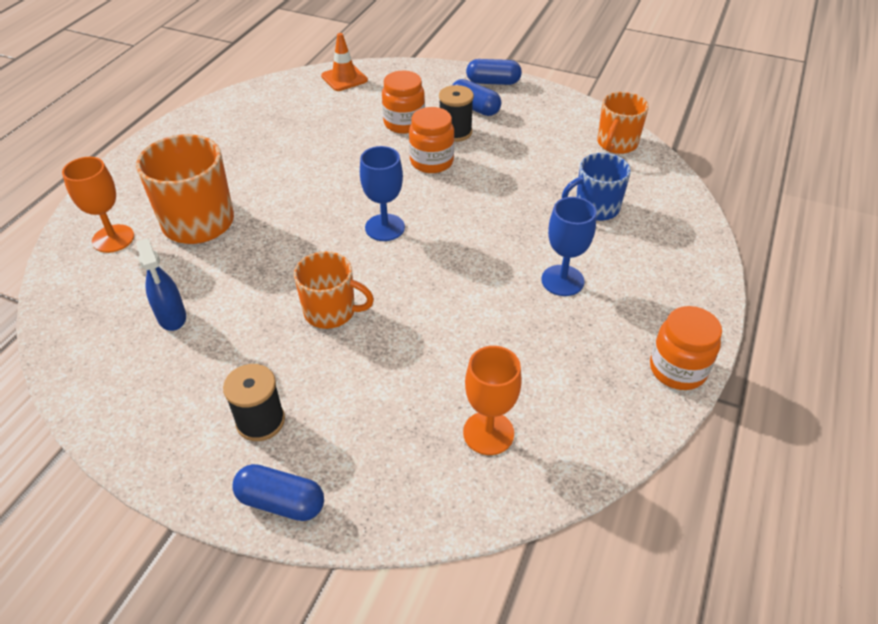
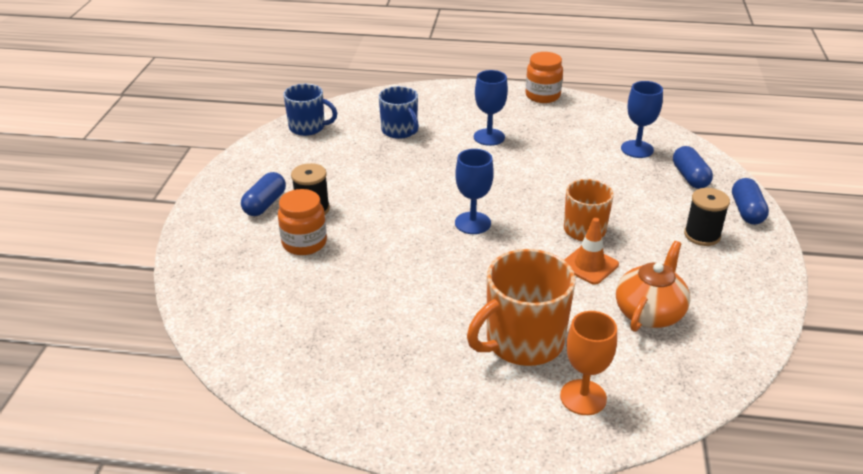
camera: 105 degrees left, 10 degrees down
blue spray bottle [136,238,186,331] -> orange teapot [616,241,690,332]
orange traffic cone [321,33,368,91] -> orange traffic cone moved to [564,218,619,285]
orange jar [409,107,455,173] -> none
orange goblet [463,346,522,455] -> blue goblet [621,81,663,158]
blue capsule [466,59,522,85] -> blue capsule moved to [673,146,713,189]
orange mug [597,92,649,154] -> blue mug [283,84,337,136]

